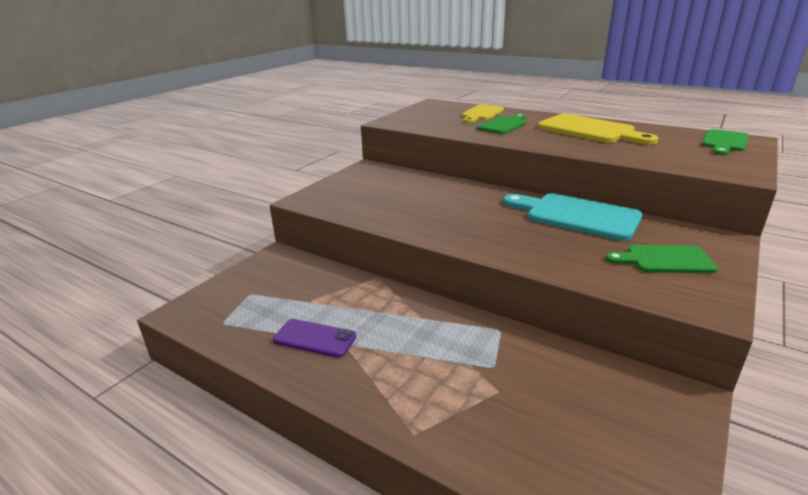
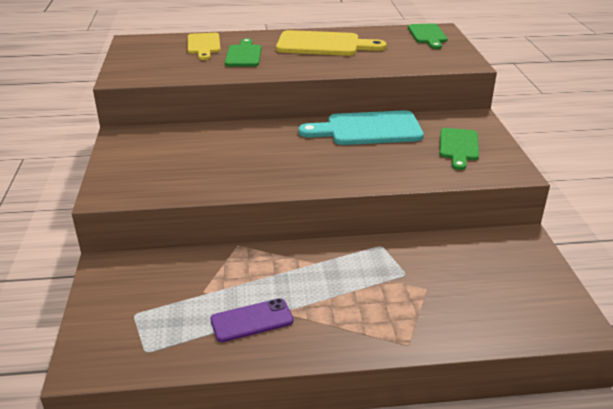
camera: 40 degrees left, 5 degrees up
green cutting board [605,245,718,273] -> green cutting board turned 45 degrees counterclockwise [440,128,479,170]

